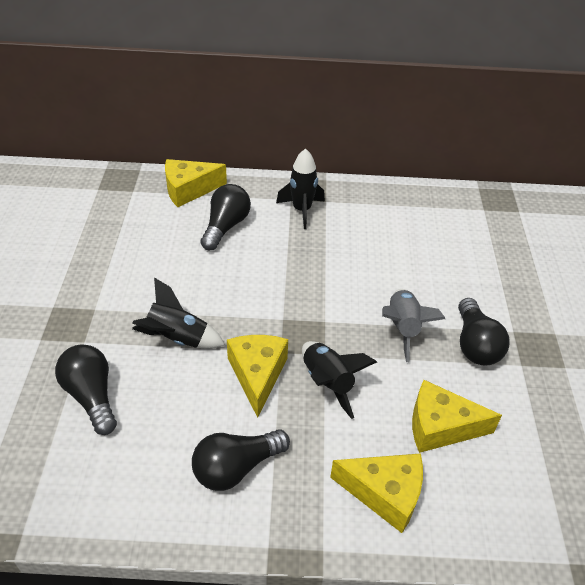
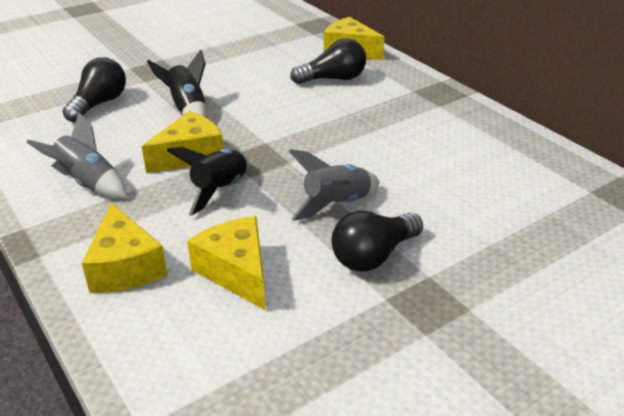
camera: 55 degrees right, 10 degrees down
black light bulb [192,429,290,491] -> grey rocket [26,112,127,198]
black rocket [276,149,325,229] -> none

